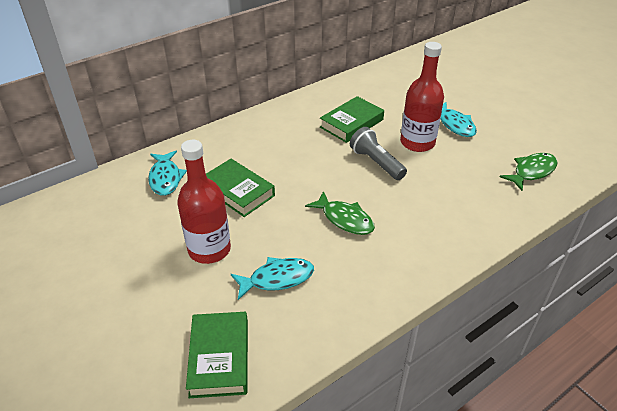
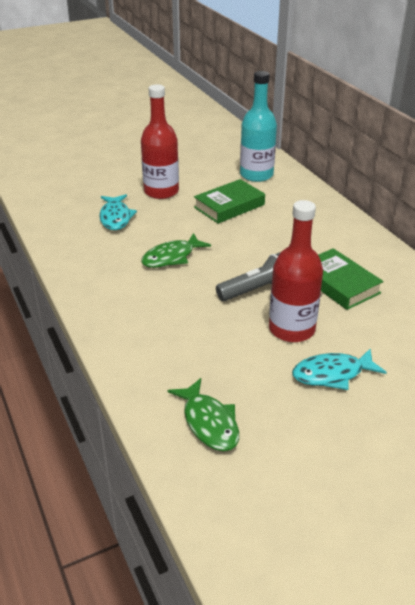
camera: 100 degrees right, 5 degrees down
turquoise fish [148,151,187,196] -> turquoise bottle [240,71,277,182]
green book [186,312,248,398] -> none

